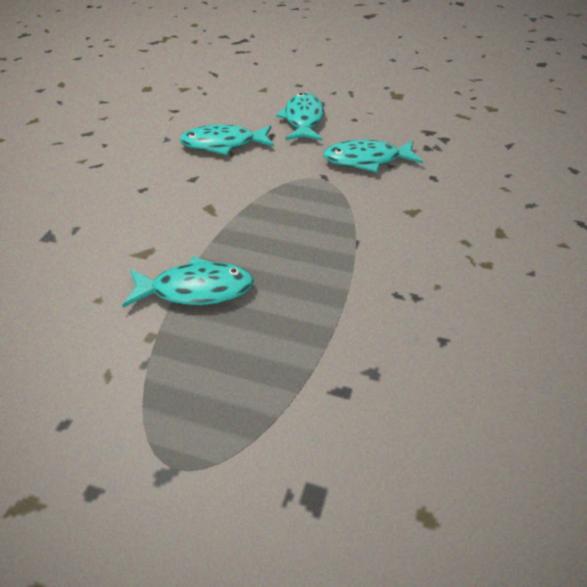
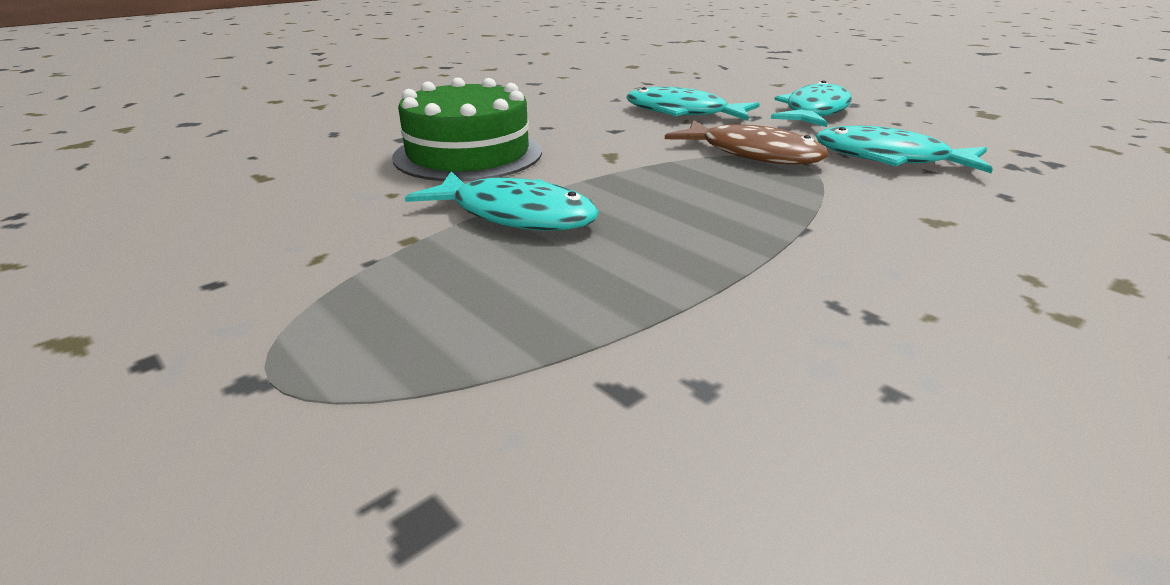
camera: 30 degrees right, 15 degrees down
none -> green cake [392,78,542,181]
none -> brown fish [665,120,828,165]

